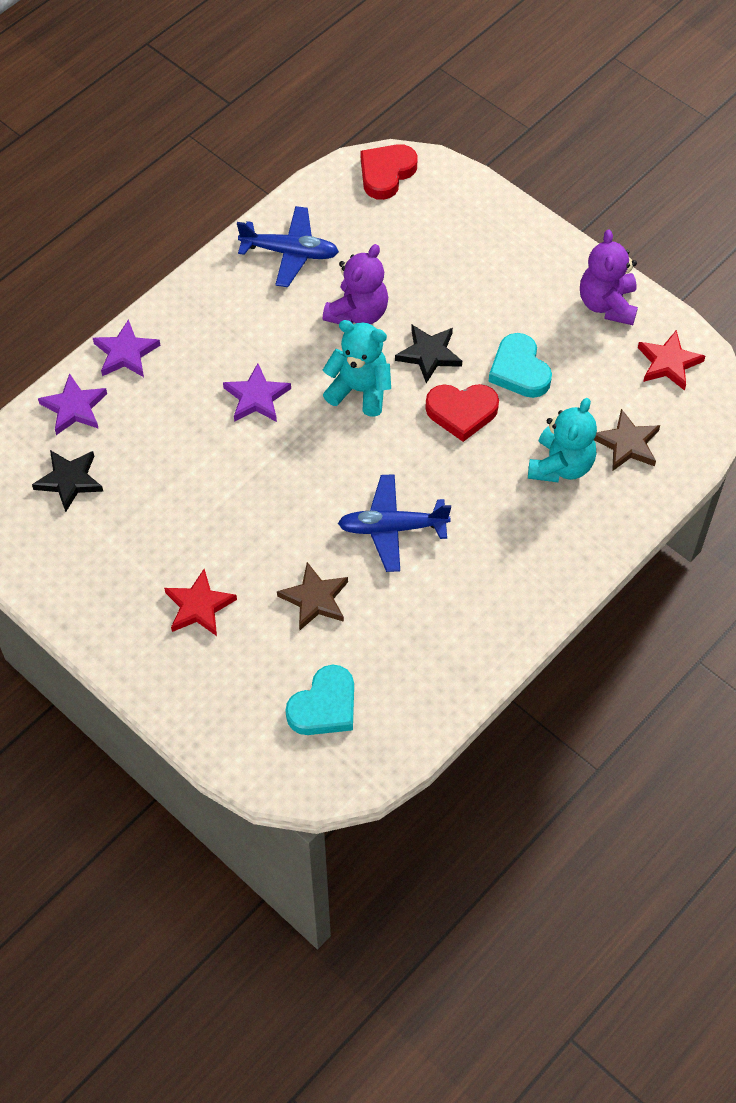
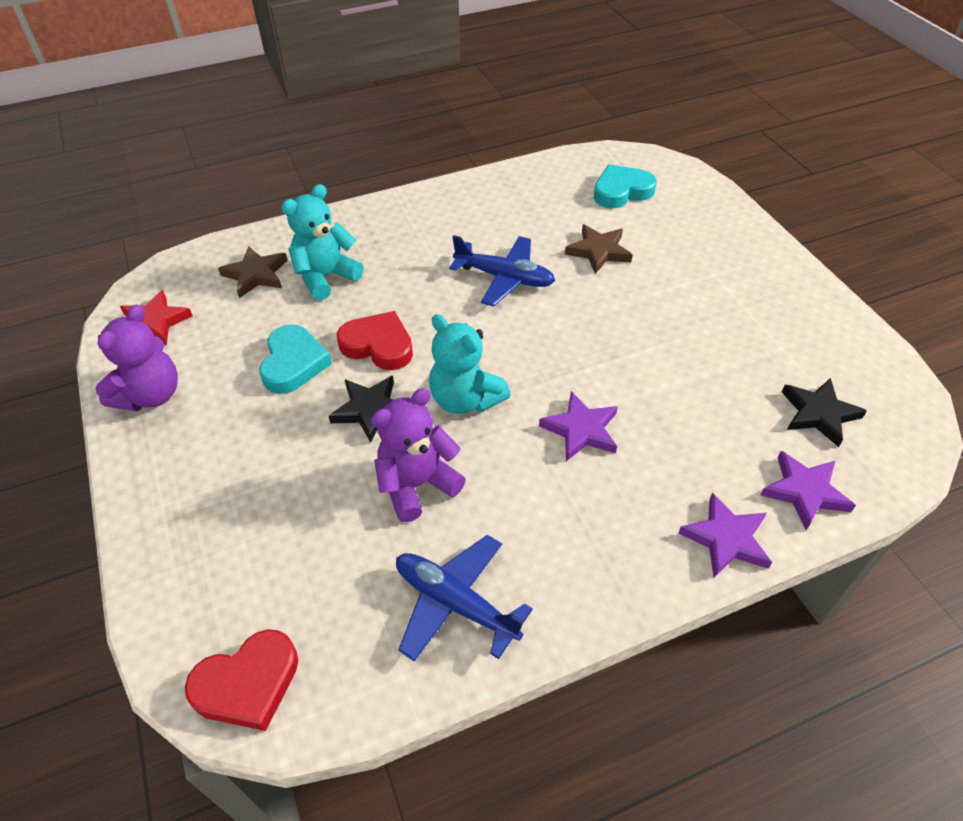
camera: 155 degrees left, 10 degrees down
red star [164,569,237,636] -> none

